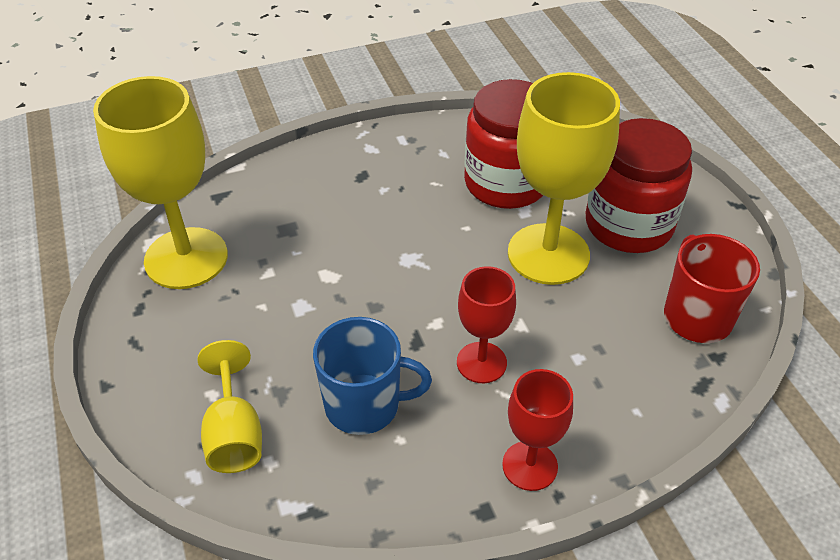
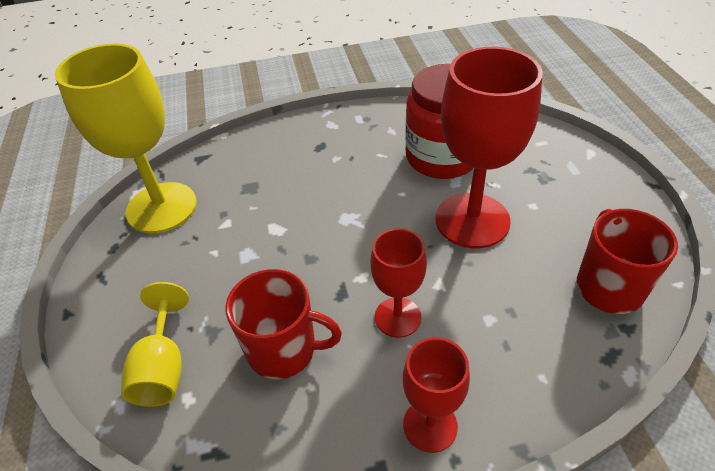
camera: 10 degrees right, 0 degrees up
blue mug [313,317,432,435] -> red mug [226,269,342,379]
yellow goblet [508,72,620,285] -> red goblet [435,47,543,248]
red jar [586,118,692,253] -> none

